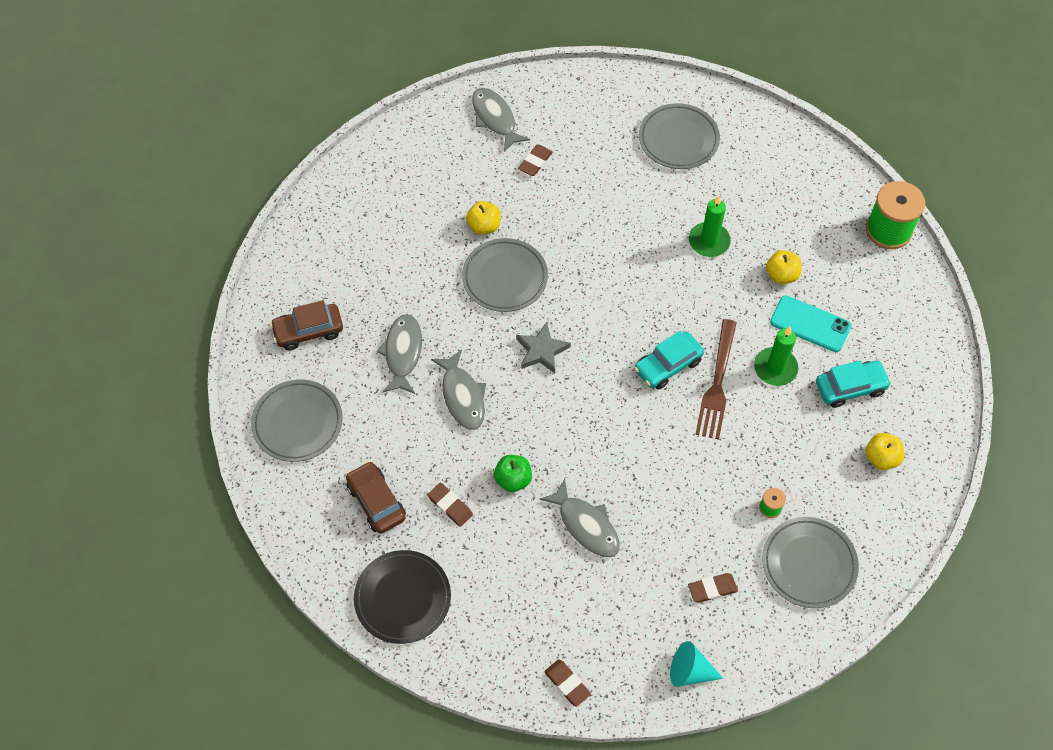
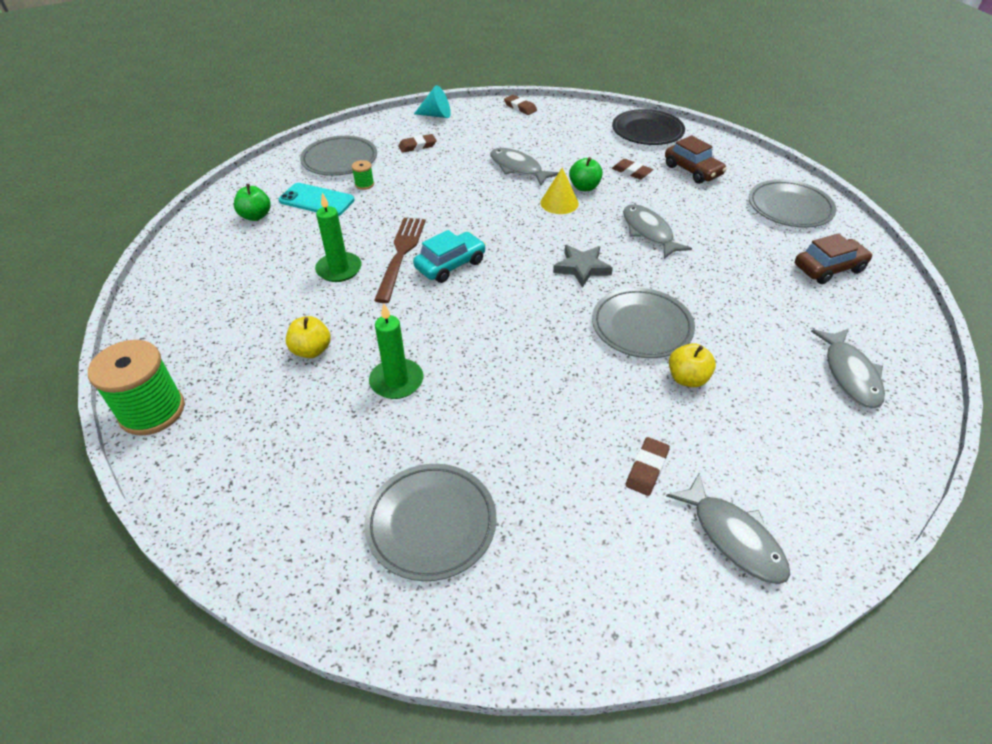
camera: 175 degrees right, 15 degrees down
grey fish [377,314,422,394] -> grey fish moved to [811,329,885,409]
turquoise phone [770,296,851,352] -> turquoise phone moved to [279,183,355,216]
turquoise car [816,360,891,408] -> none
yellow apple [865,433,904,470] -> green apple [234,184,271,221]
none -> yellow cone [540,167,579,214]

